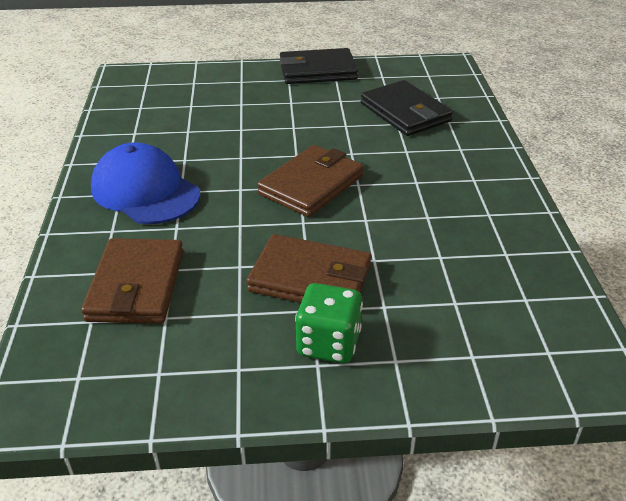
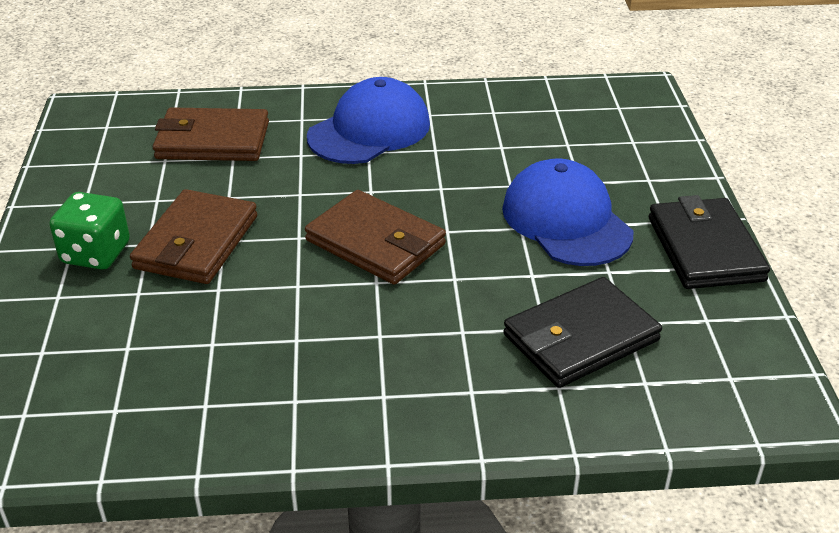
camera: 90 degrees right, 0 degrees up
none -> blue cap [502,158,633,266]

